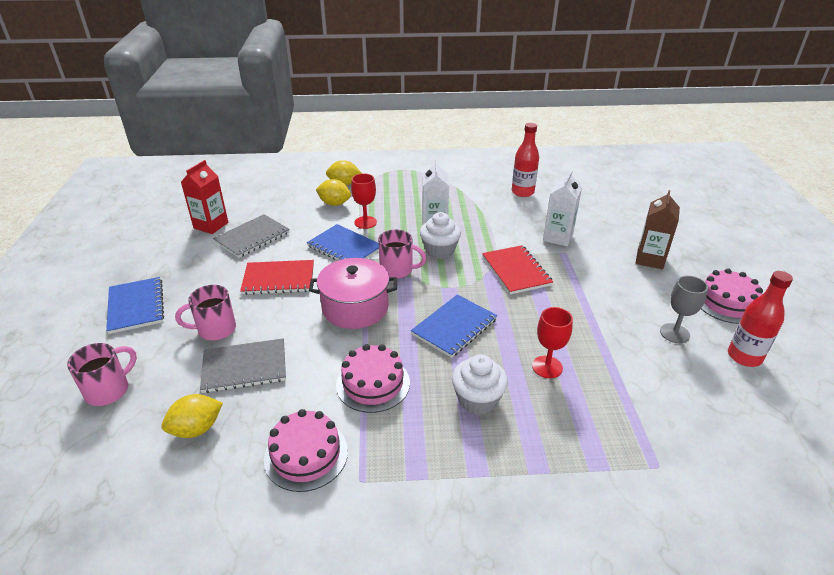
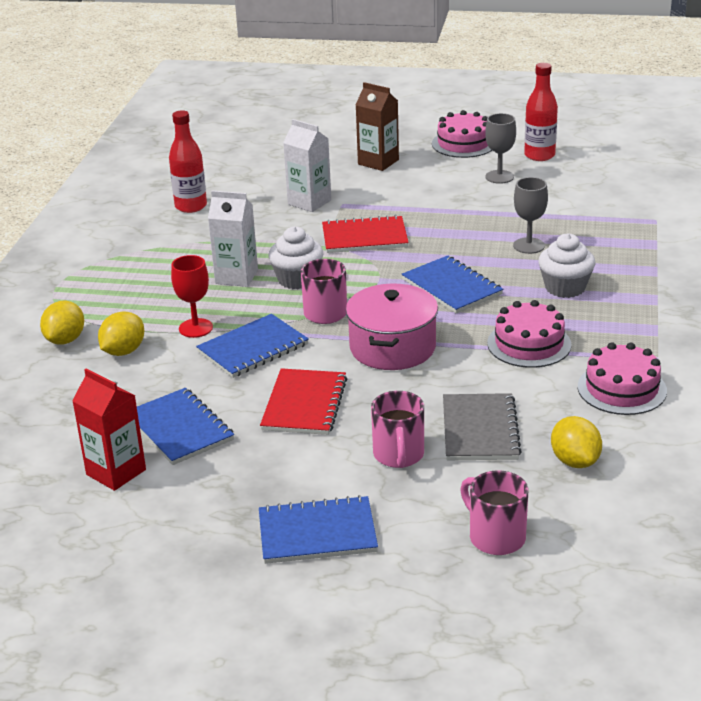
camera: 75 degrees left, 5 degrees down
grey notebook [213,214,290,258] -> blue notebook [137,388,234,465]
red goblet [532,307,573,378] -> grey goblet [513,177,548,254]

